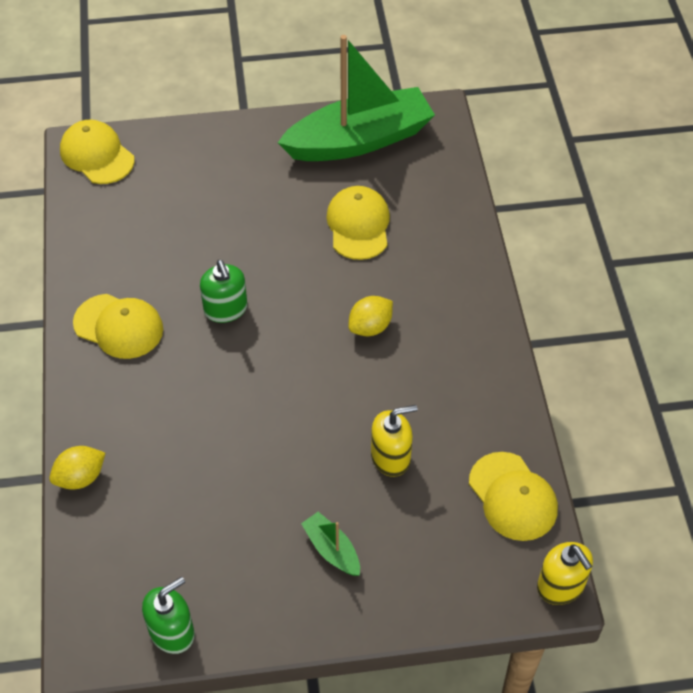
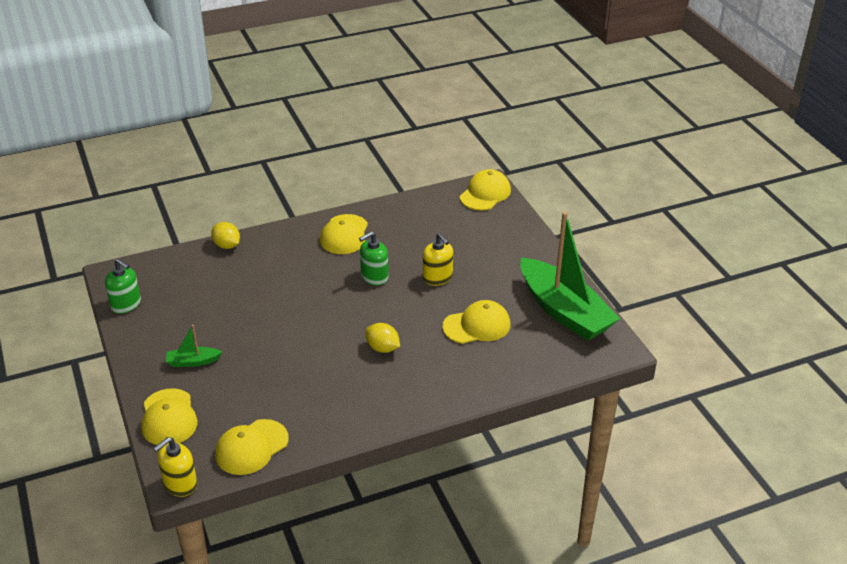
camera: 75 degrees right, 15 degrees down
green boat [301,512,360,576] -> green boat turned 135 degrees counterclockwise [166,325,222,367]
yellow soap dispenser [371,405,418,477] -> yellow soap dispenser moved to [423,233,453,286]
none -> yellow cap [141,388,198,445]

